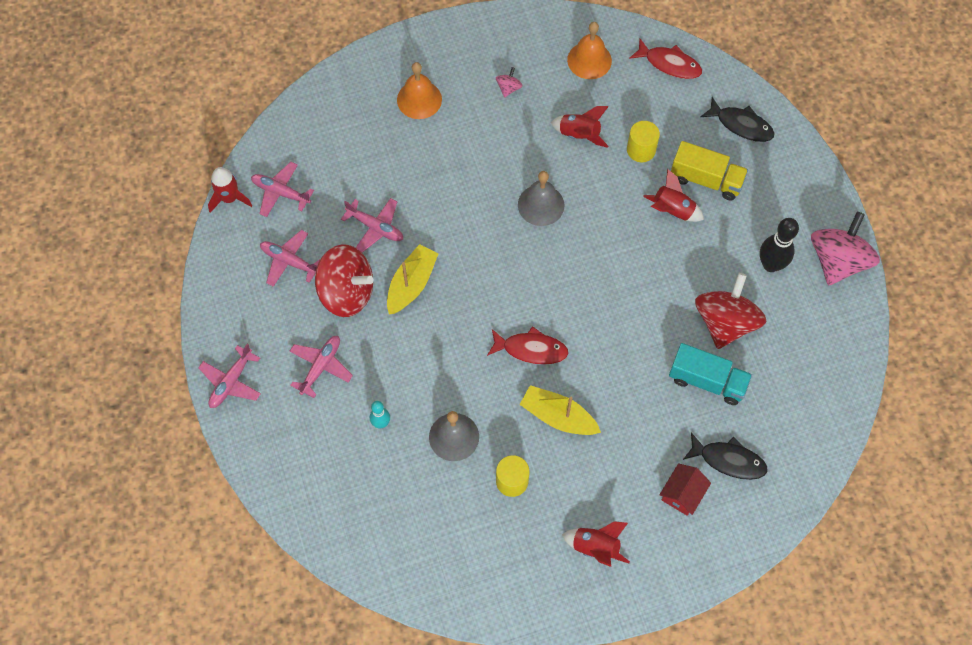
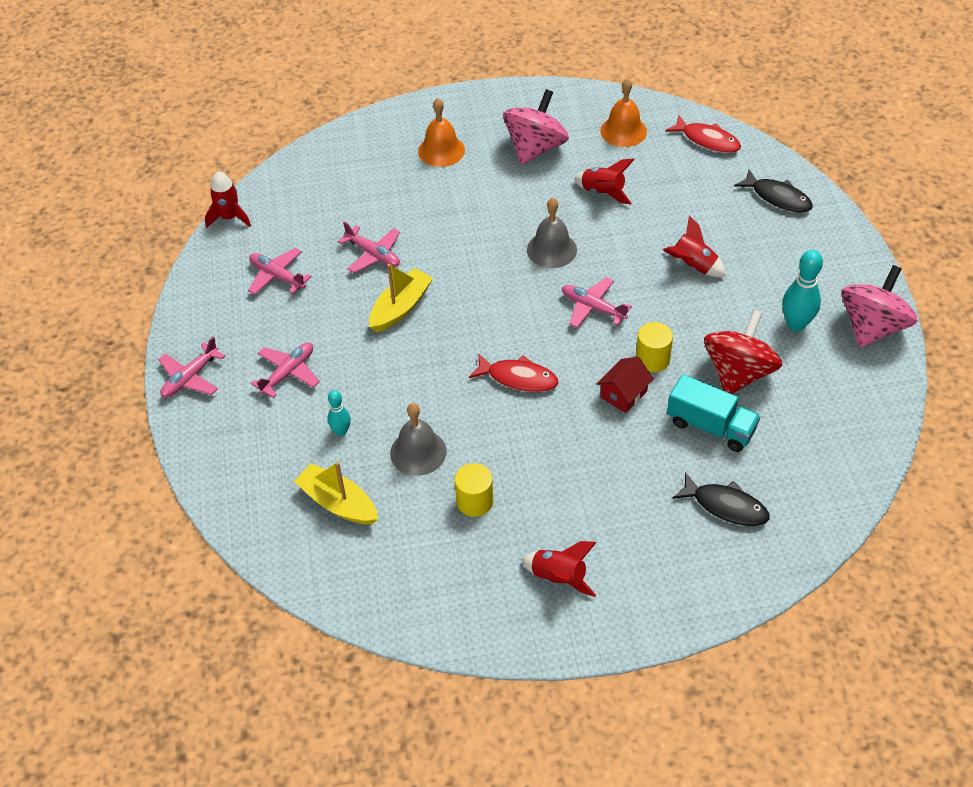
camera: 10 degrees right, 15 degrees down
pink plane [251,162,314,217] -> pink plane moved to [562,277,632,328]
red spinning top [315,245,373,317] -> none
pink spinning top [496,67,522,98] -> pink spinning top [503,89,569,165], size x2.38
yellow boat [520,385,601,435] -> yellow boat moved to [294,461,378,524]
yellow cylinder [627,121,660,162] -> yellow cylinder moved to [636,322,673,373]
red house [660,463,711,516] -> red house moved to [597,357,654,413]
yellow truck [671,141,748,201] -> none
black bowling pin [760,218,799,272] -> turquoise bowling pin [782,250,823,331]

